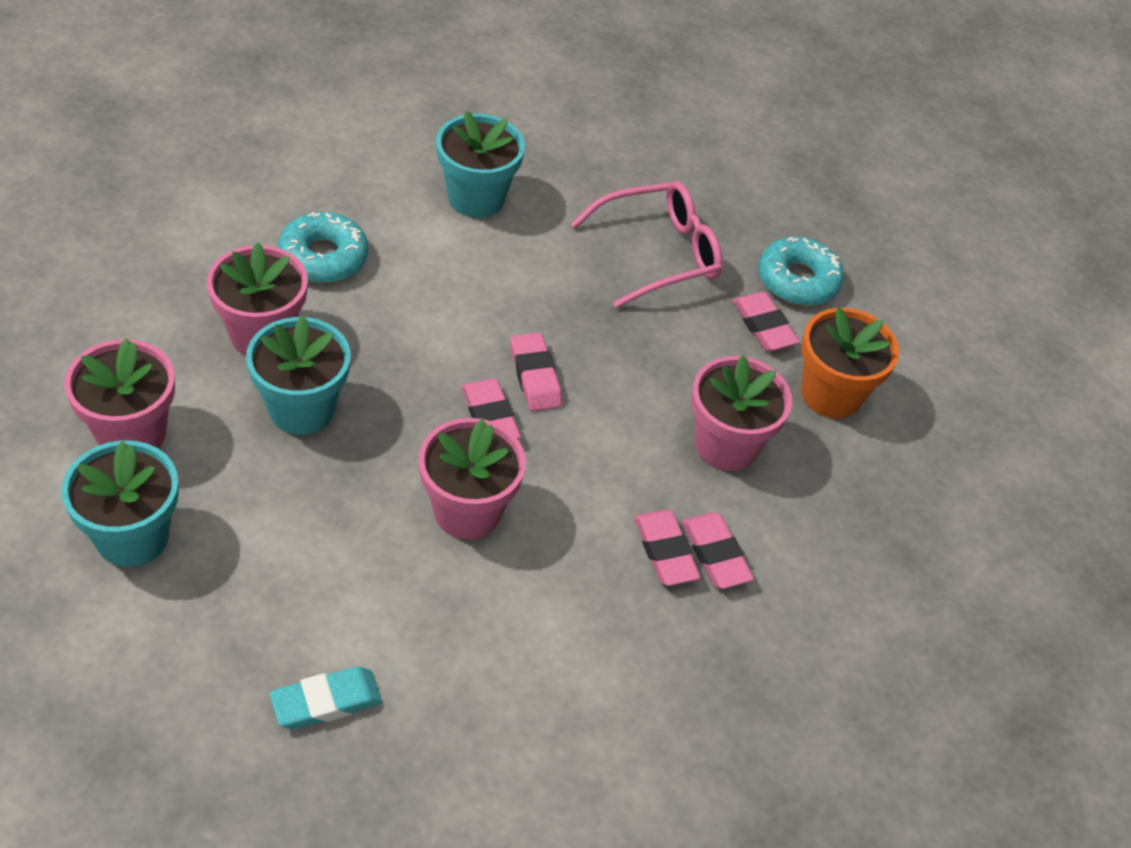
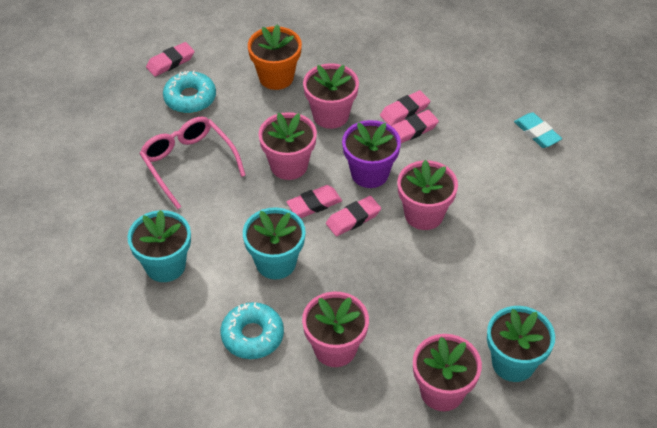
camera: 95 degrees left, 0 degrees up
turquoise flower pot [246,316,351,435] -> turquoise flower pot moved to [243,207,305,279]
turquoise eraser [270,666,382,729] -> turquoise eraser moved to [514,112,562,148]
pink eraser [732,292,800,351] -> pink eraser moved to [146,42,195,77]
none -> pink flower pot [258,112,317,180]
none -> purple flower pot [342,120,401,188]

